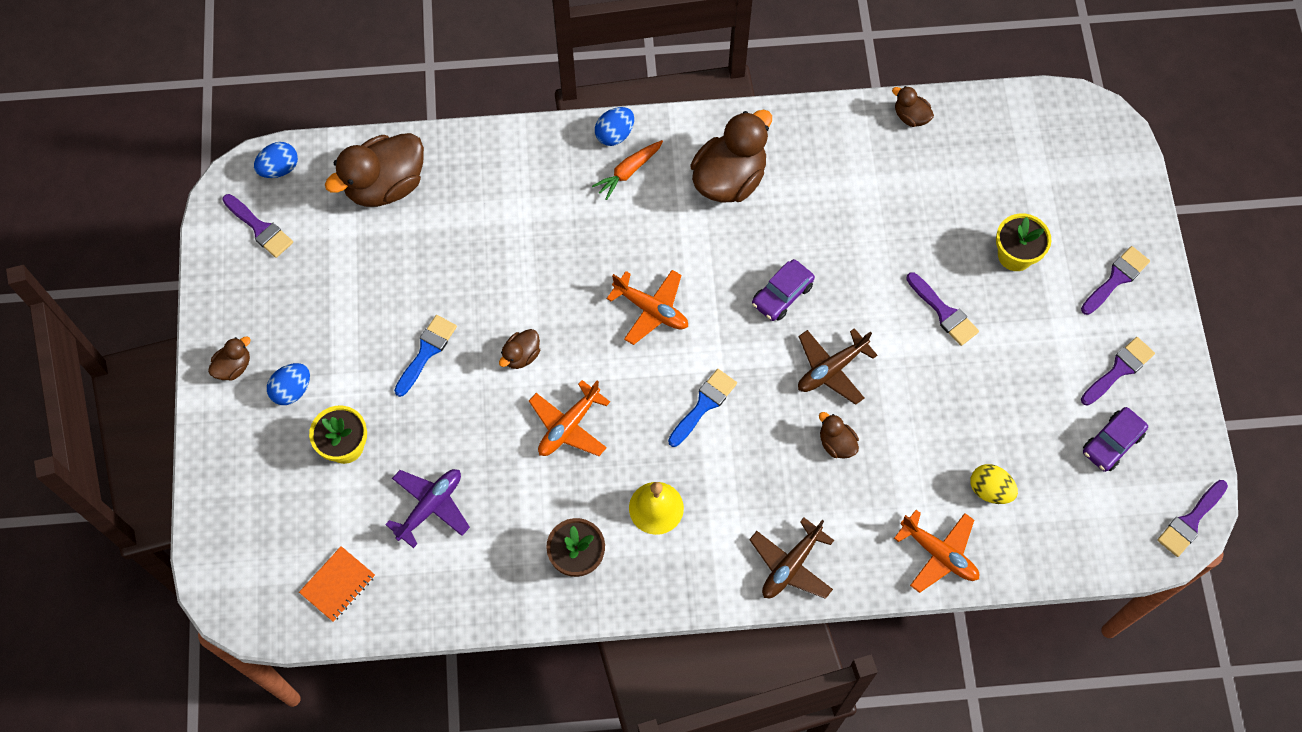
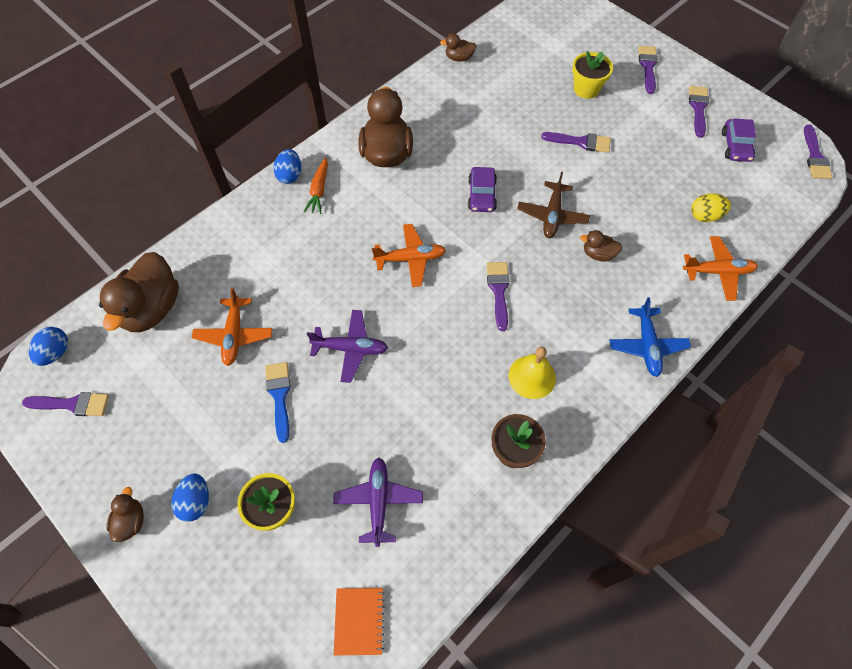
camera: 40 degrees left, 5 degrees down
brown duck [499,329,540,369] -> purple plane [307,310,388,383]
orange plane [529,380,610,456] -> orange plane moved to [192,287,272,366]
blue brush [668,369,737,447] -> purple brush [486,262,510,331]
brown plane [749,518,834,599] -> blue plane [609,297,691,377]

